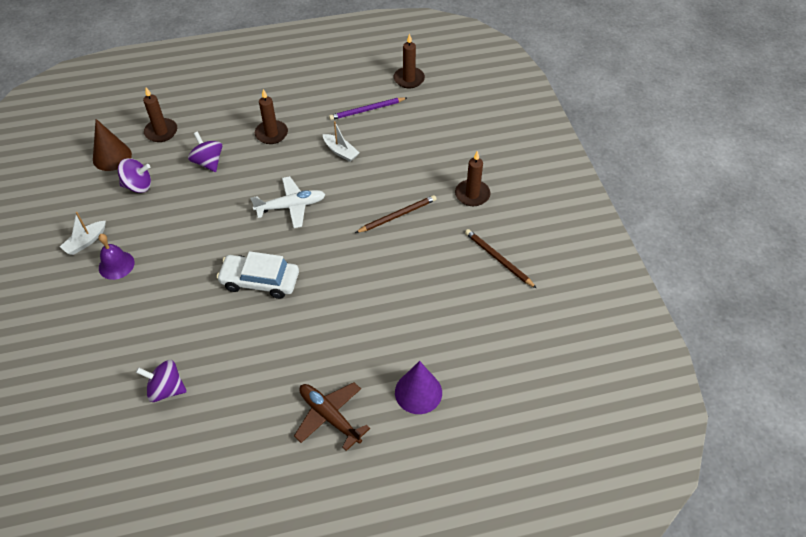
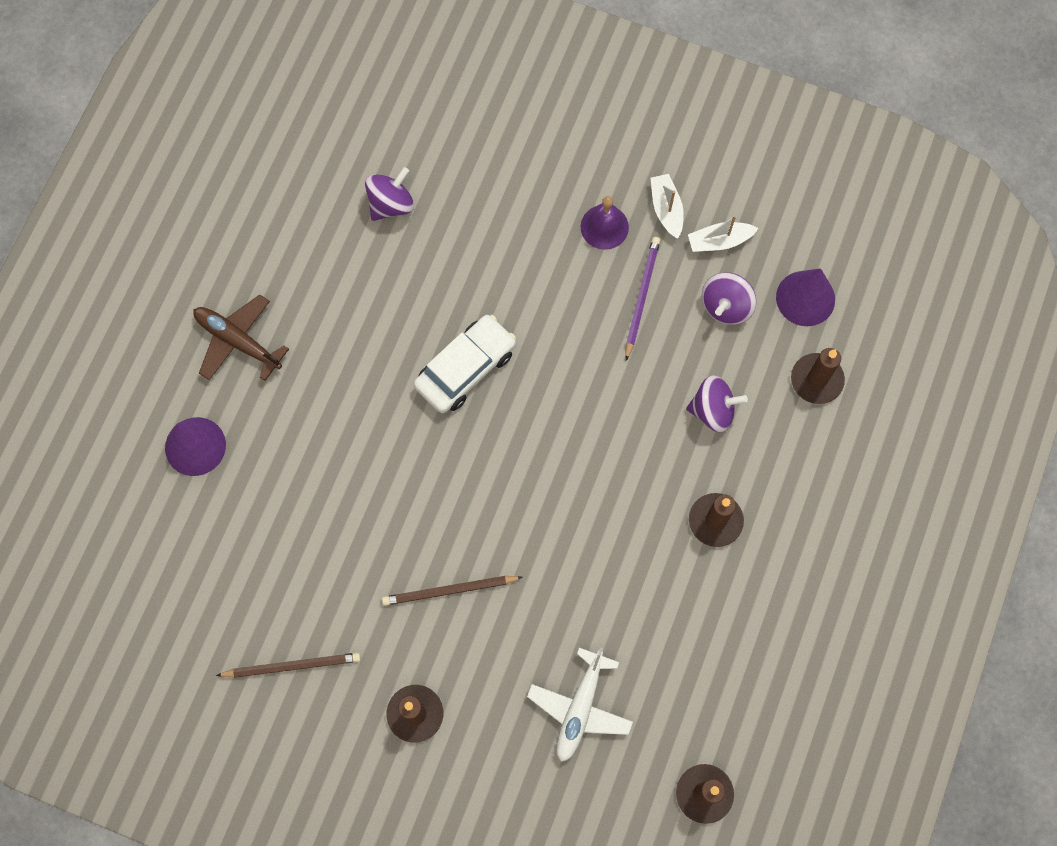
camera: 125 degrees right, 20 degrees up
brown cone [93,119,132,171] -> purple cone [776,268,835,326]
white plane [251,176,325,228] -> white plane moved to [527,647,633,762]
brown plane [294,382,370,451] -> brown plane turned 135 degrees counterclockwise [193,295,289,381]
white boat [323,121,359,162] -> white boat moved to [688,215,759,252]
purple pencil [329,97,407,120] -> purple pencil moved to [625,237,660,361]
brown pencil [355,195,436,233] -> brown pencil turned 75 degrees clockwise [382,576,523,606]

